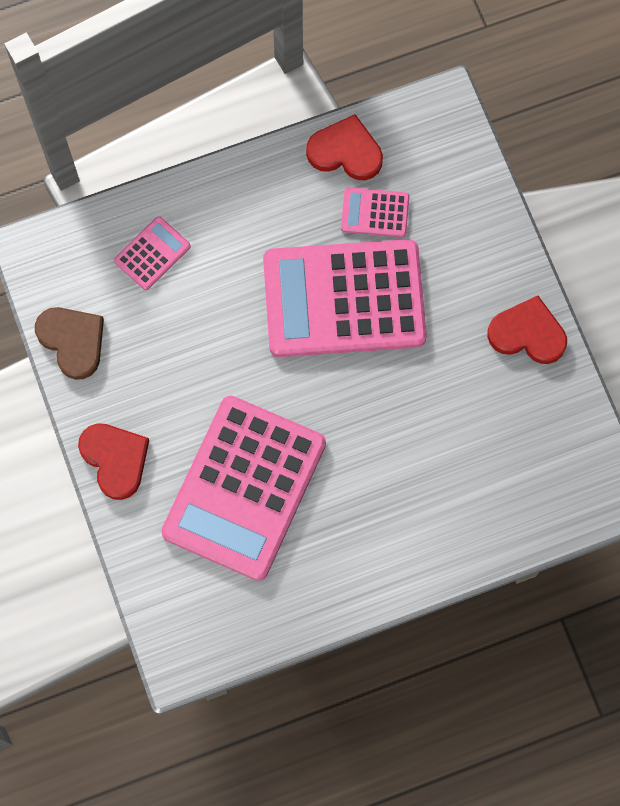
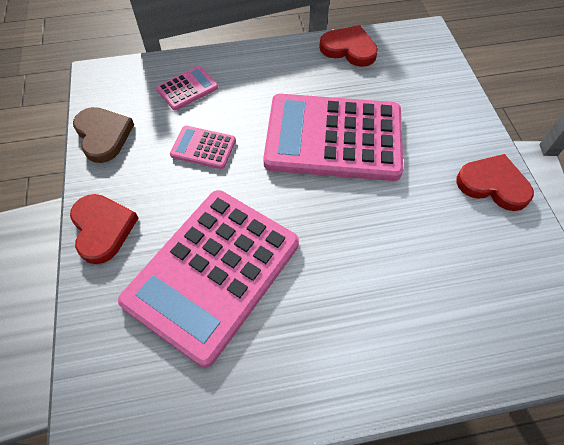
camera: 10 degrees right, 15 degrees down
pink calculator [341,187,410,237] -> pink calculator moved to [170,126,236,169]

